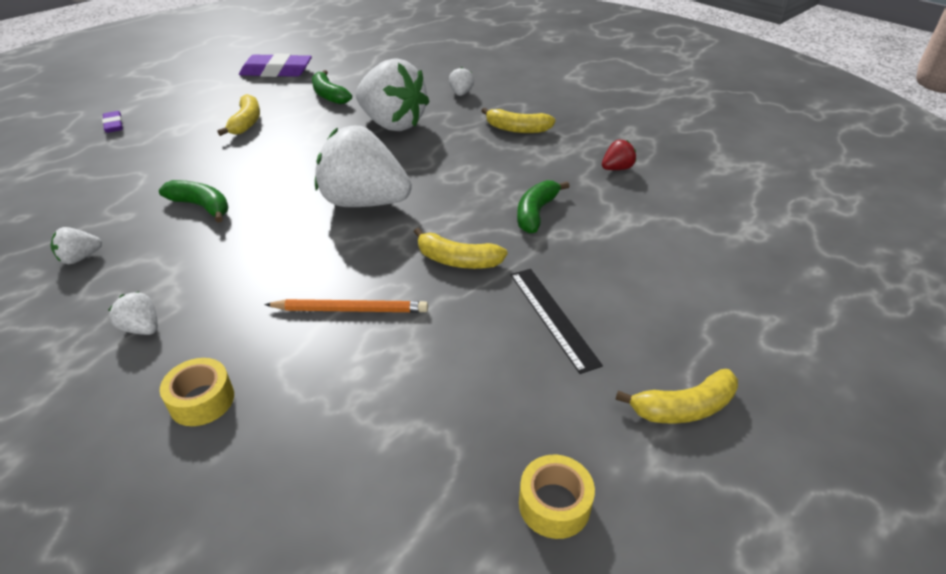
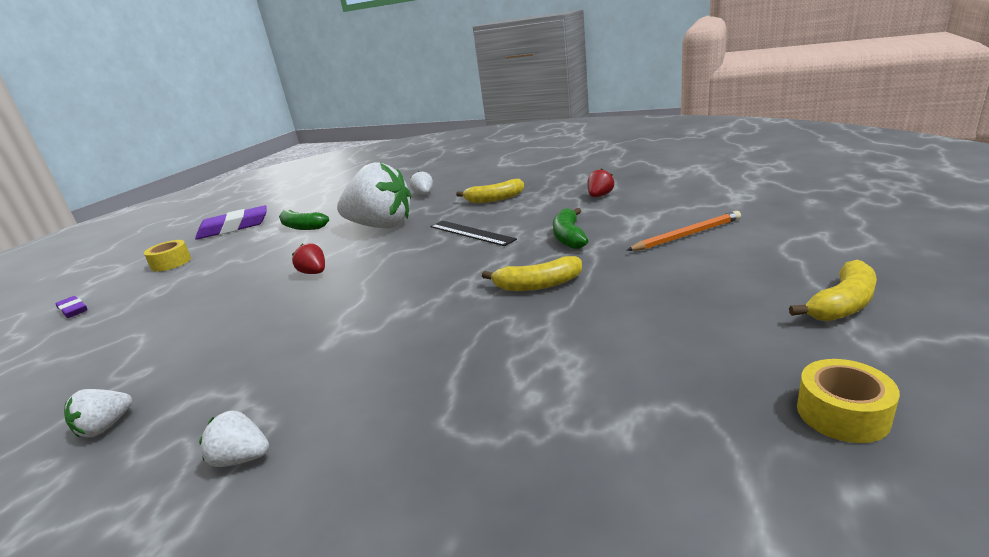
camera: 20 degrees left, 15 degrees down
green banana [159,180,229,223] -> none
yellow tape [160,358,234,426] -> yellow tape moved to [144,240,191,271]
yellow banana [217,94,260,136] -> none
orange pencil [264,299,428,313] -> orange pencil moved to [626,211,741,251]
white strawberry [315,126,412,207] -> none
black ruler [511,269,603,374] -> black ruler moved to [430,220,517,246]
none -> red strawberry [292,243,325,274]

